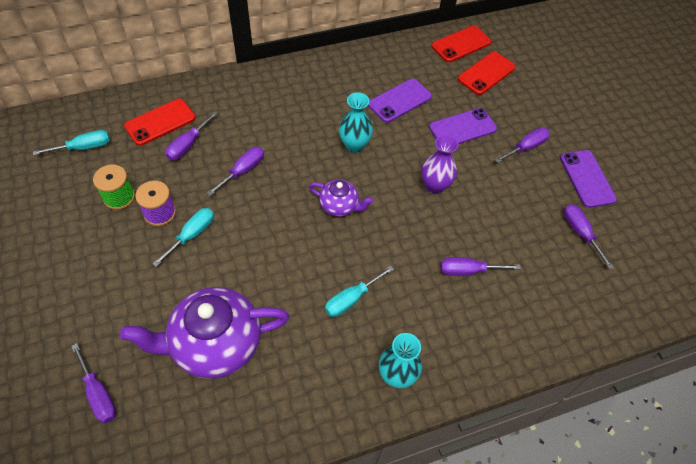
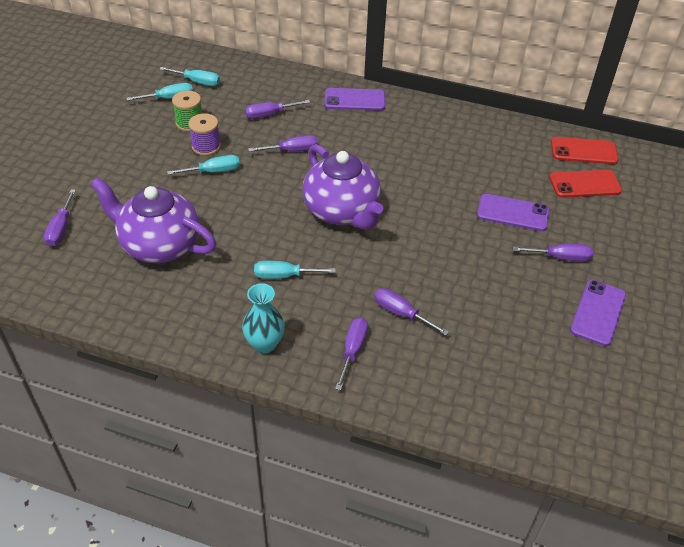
camera: 40 degrees right, 10 degrees down
red phone [124,99,196,146] -> none
purple teapot [309,179,373,217] -> purple teapot [302,144,383,230], size x1.97
turquoise vase [339,93,373,153] -> none
purple phone [368,79,432,123] -> purple phone moved to [324,88,385,111]
purple vase [421,135,458,194] -> none
purple screwdriver [564,204,614,269] -> purple screwdriver moved to [335,317,368,390]
none -> turquoise screwdriver [126,83,193,101]

